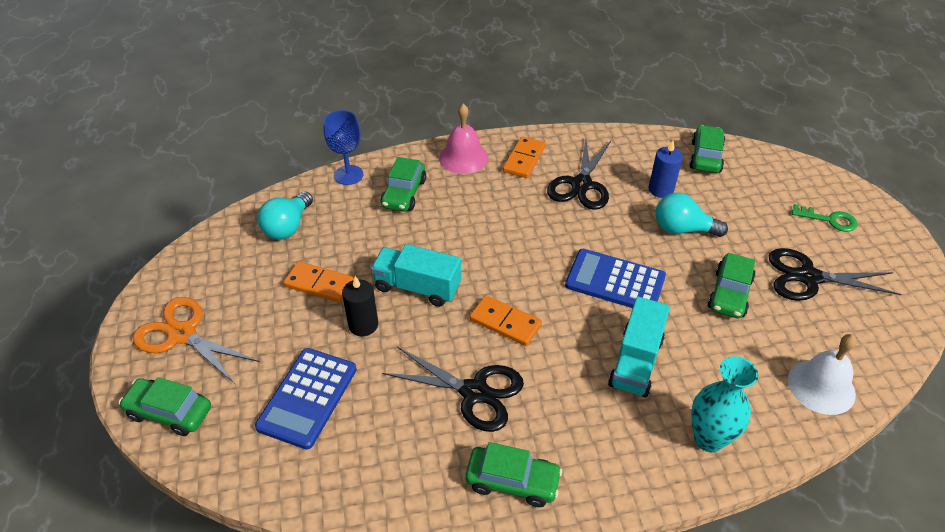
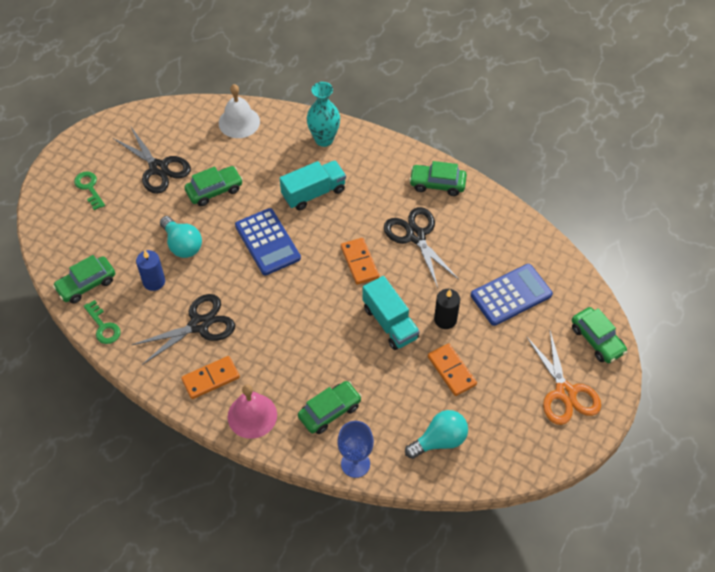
camera: 140 degrees left, 10 degrees up
green car [465,442,562,507] -> green car turned 45 degrees counterclockwise [409,161,467,196]
none -> green key [84,300,121,344]

